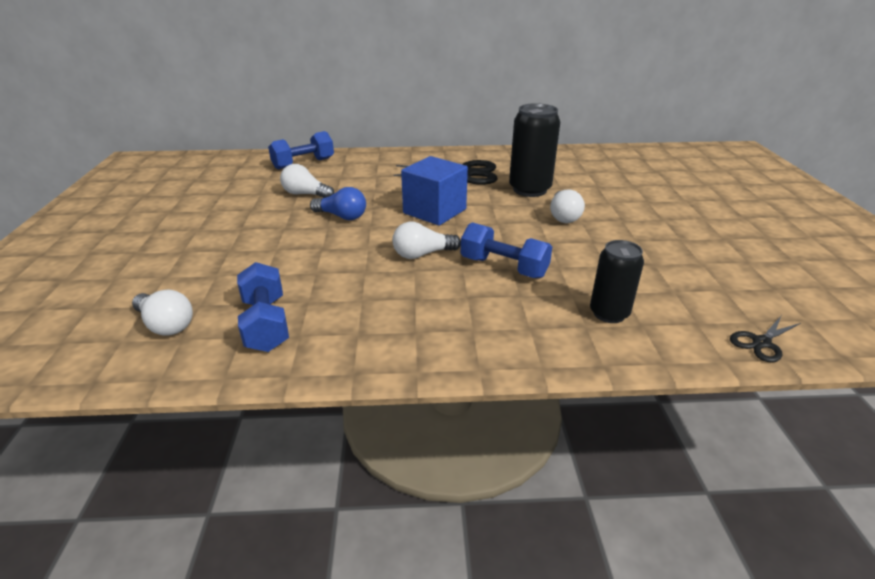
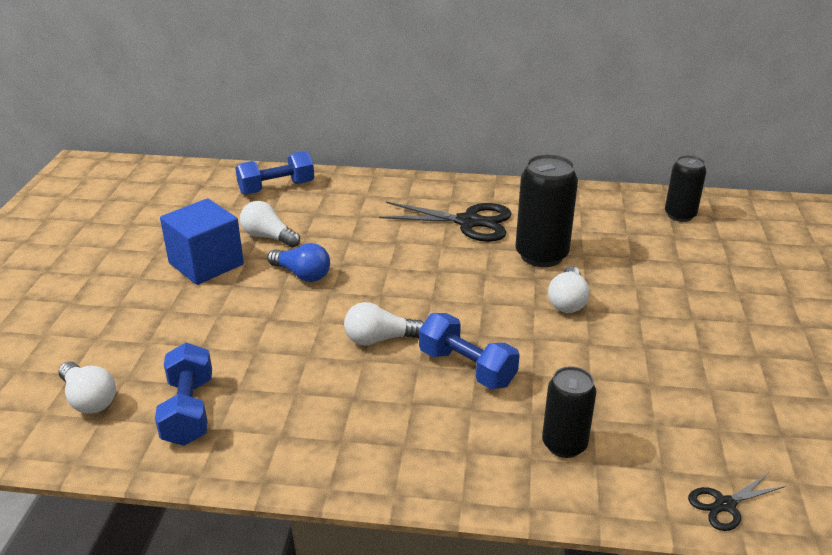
camera: 10 degrees right, 0 degrees up
blue cube [401,156,468,226] -> blue cube moved to [160,198,244,285]
none -> black can [665,155,706,222]

